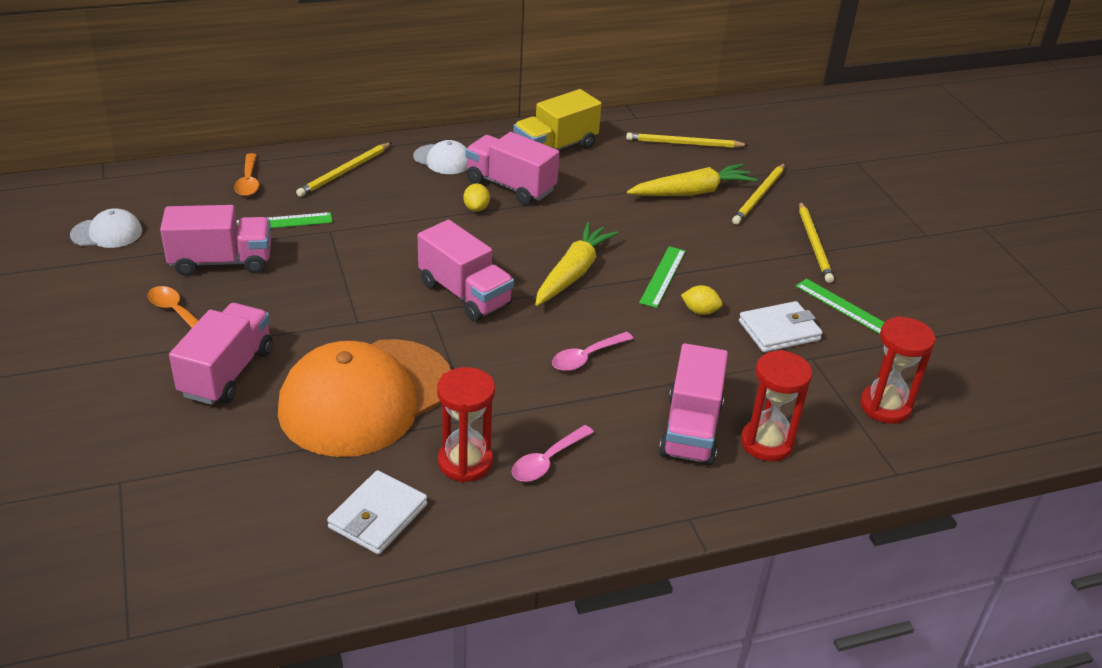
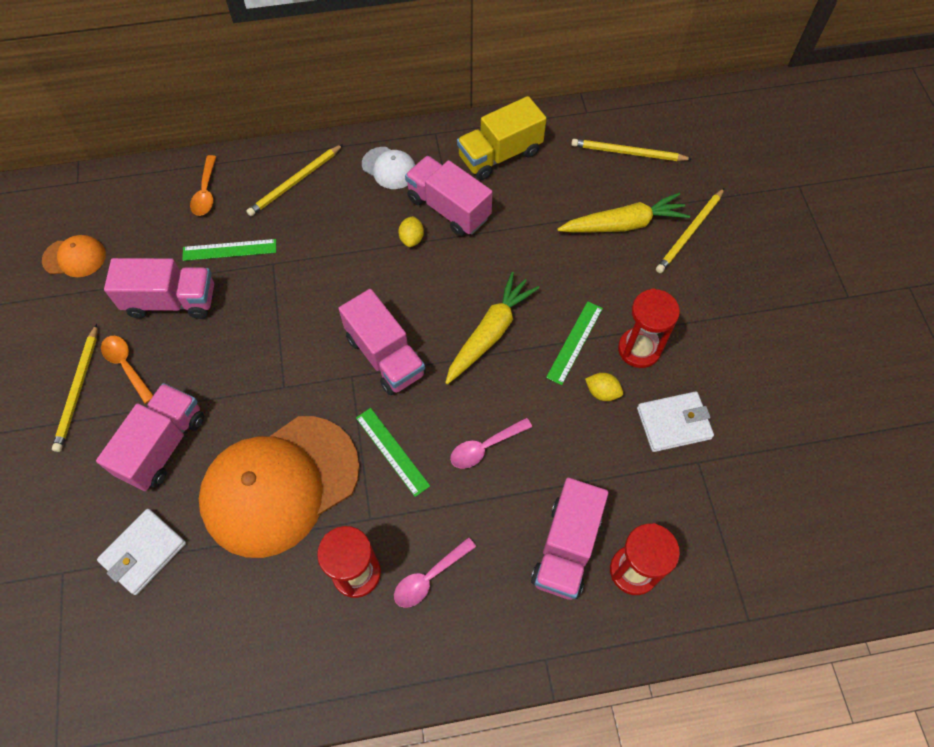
camera: 10 degrees right, 25 degrees up
white cap [70,208,142,248] -> orange cap [42,235,106,277]
white wallet [327,470,427,555] -> white wallet moved to [97,509,186,595]
green ruler [796,278,885,334] -> green ruler moved to [356,408,430,497]
yellow pencil [799,202,834,283] -> yellow pencil moved to [52,324,97,452]
red hourglass [860,316,936,424] -> red hourglass moved to [618,289,680,368]

